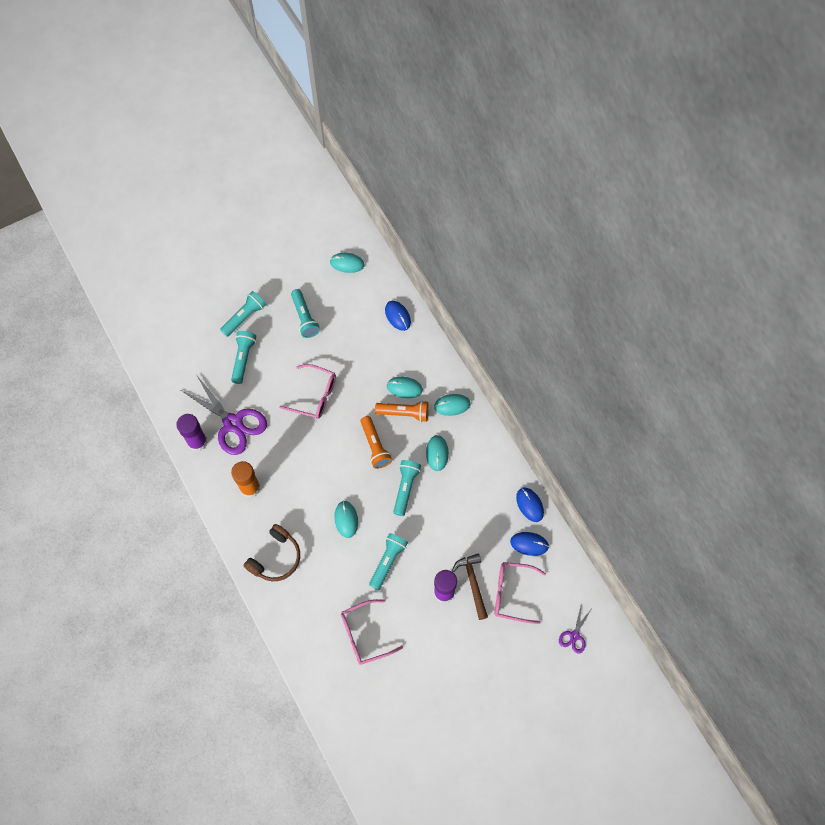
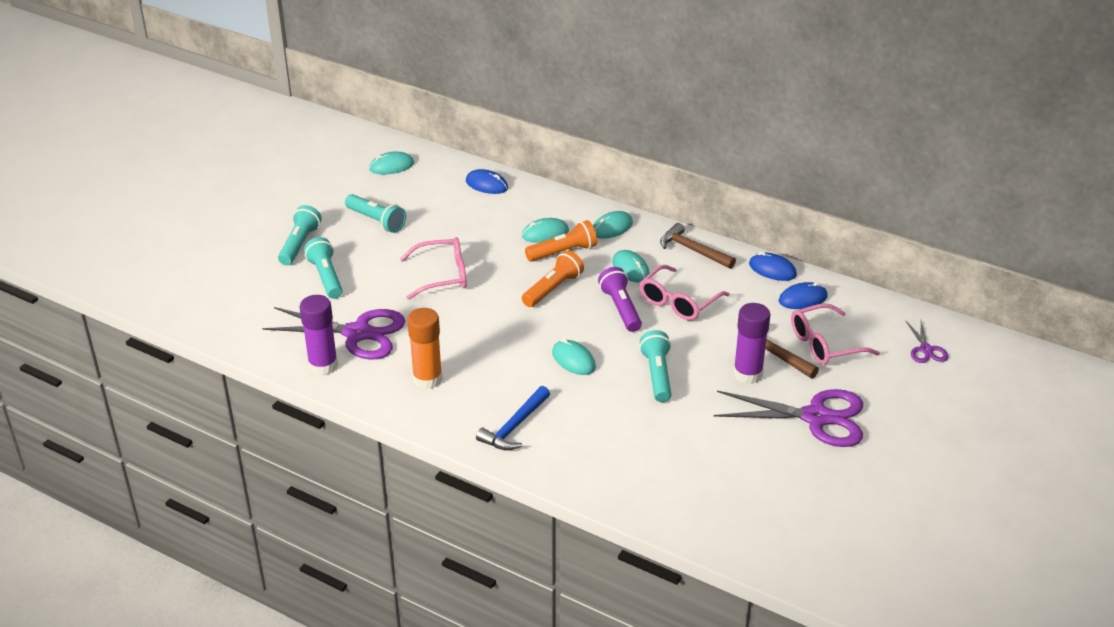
camera: 30 degrees left, 30 degrees down
brown headphones [243,524,300,581] -> blue hammer [476,386,550,450]
pink glasses [341,599,403,665] -> pink glasses moved to [640,265,729,320]
orange flashlight [360,416,392,469] -> orange flashlight turned 90 degrees counterclockwise [522,250,584,307]
turquoise flashlight [393,460,421,516] -> purple flashlight [598,267,642,332]
none -> brown hammer [660,223,736,269]
none -> purple scissors [714,389,863,447]

